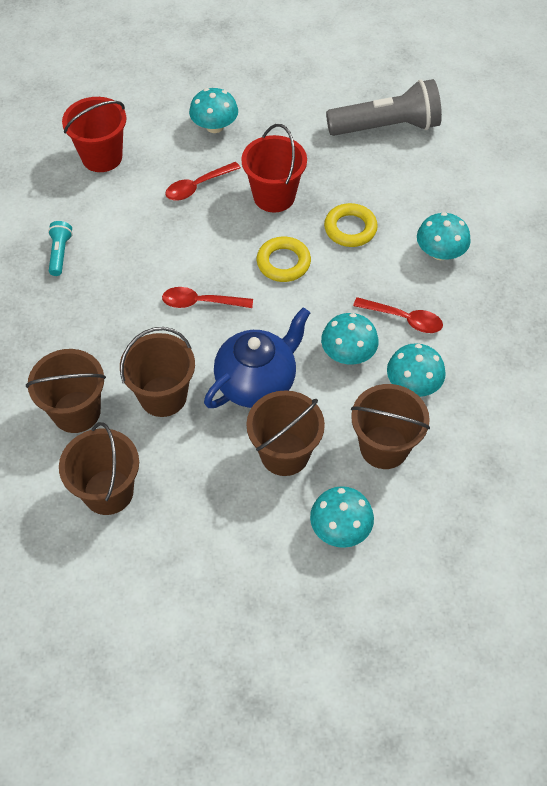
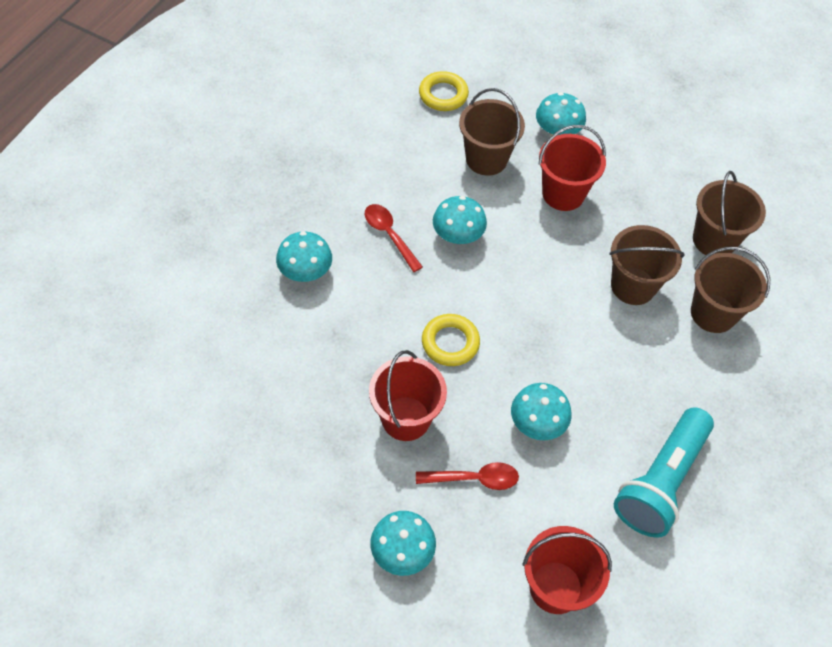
camera: 150 degrees left, 0 degrees up
turquoise flashlight [48,221,73,276] -> turquoise flashlight [614,407,714,538], size x2.19
red spoon [162,287,253,308] -> none
blue teapot [204,308,310,408] -> none
brown bucket [246,390,325,476] -> red bucket [539,125,606,211]
yellow ring [324,203,378,247] -> yellow ring moved to [419,71,469,111]
grey flashlight [326,79,442,136] -> none
turquoise mushroom [387,343,446,397] -> turquoise mushroom moved to [511,383,572,440]

